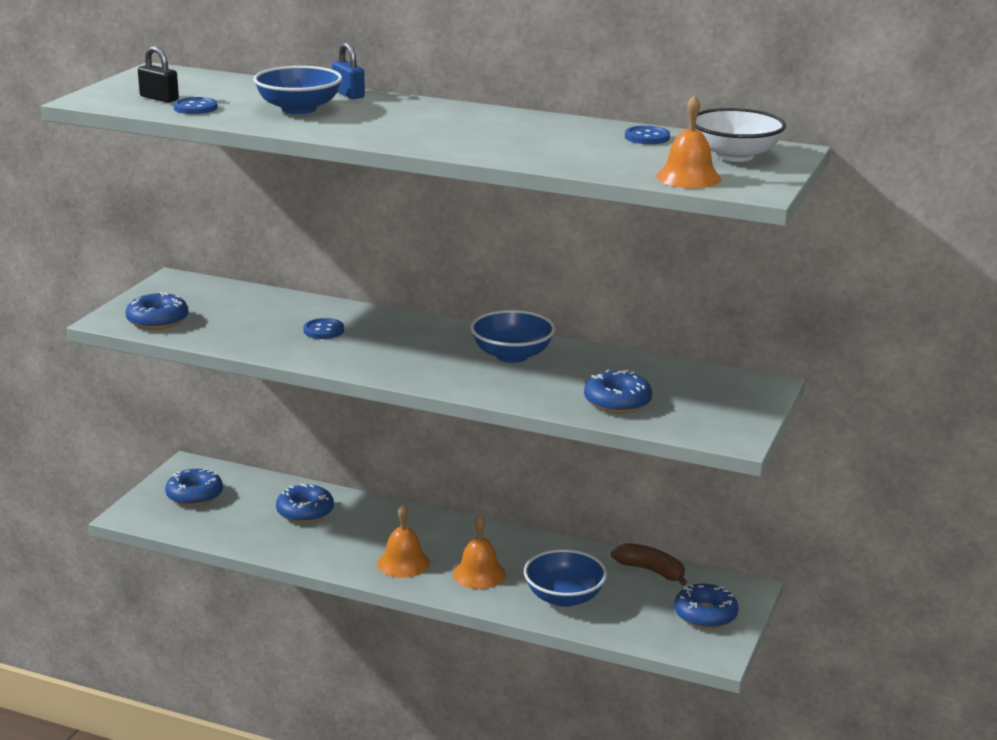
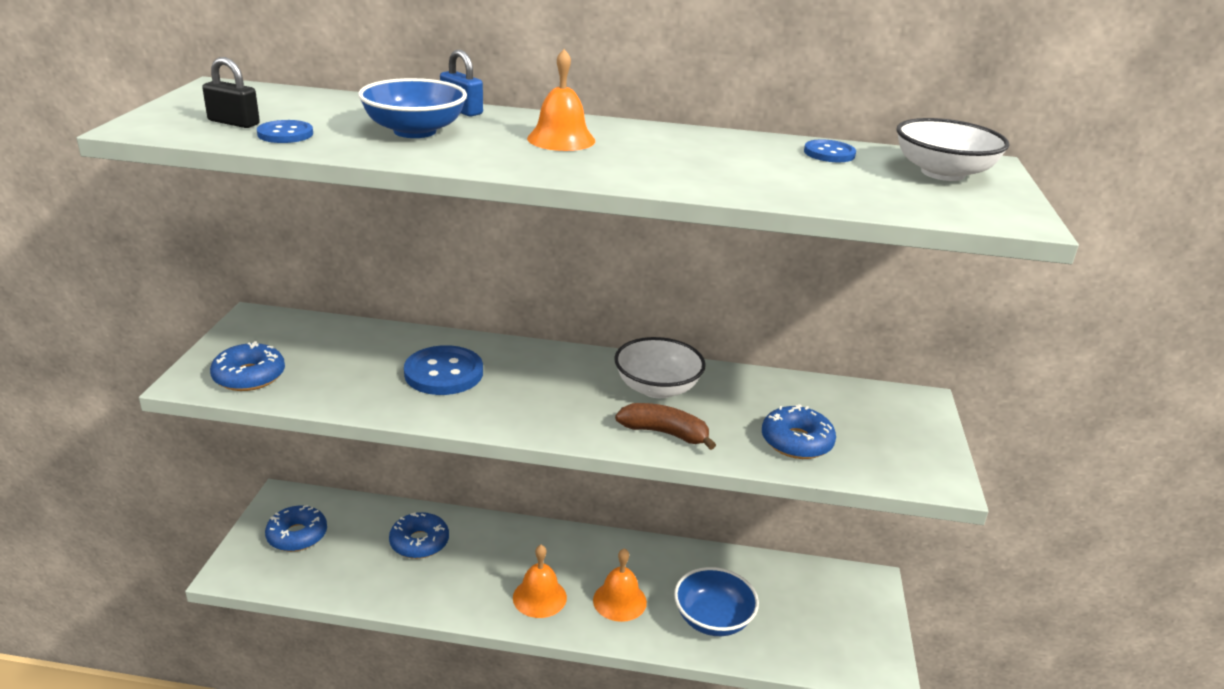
camera: 15 degrees left, 5 degrees up
blue button [303,318,344,339] -> blue button [404,345,483,395], size x1.76
blue bowl [470,310,555,363] -> white bowl [614,337,706,398]
brown banana [611,543,687,585] -> brown banana moved to [615,403,716,450]
orange bell [656,95,721,188] -> orange bell moved to [527,49,595,151]
blue donut [674,584,739,629] -> none

